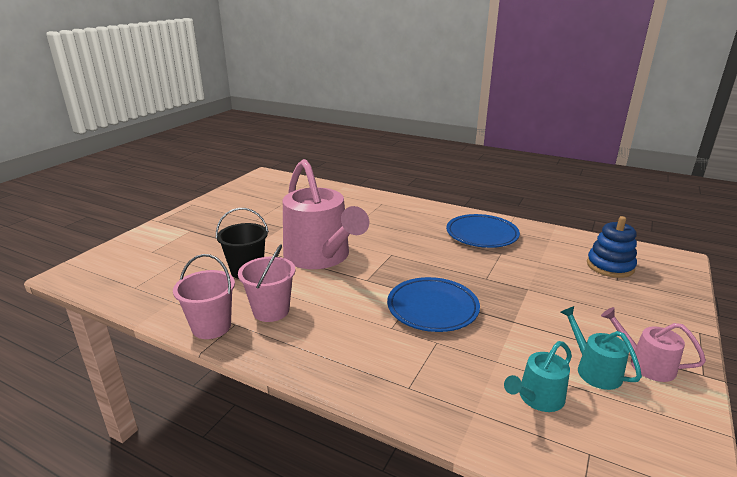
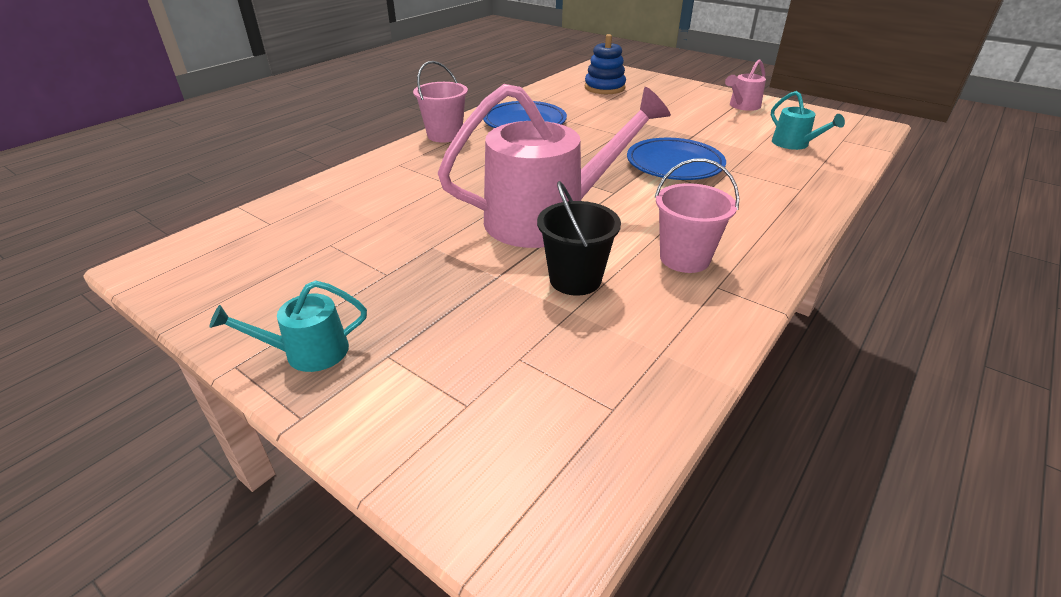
camera: 80 degrees left, 10 degrees up
pink bucket [173,254,235,339] -> pink bucket moved to [413,61,468,143]
turquoise watering can [561,306,642,390] -> turquoise watering can moved to [209,280,367,372]

